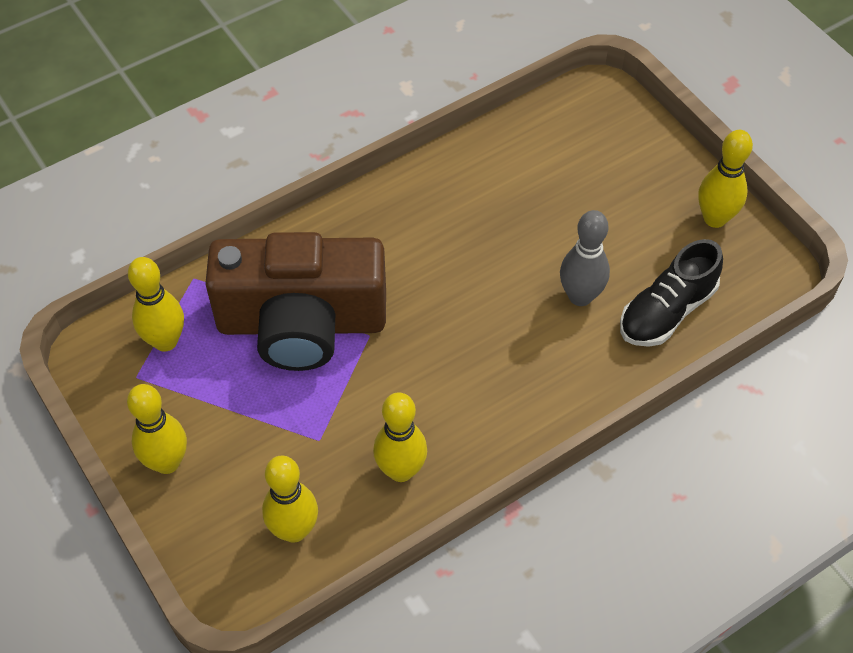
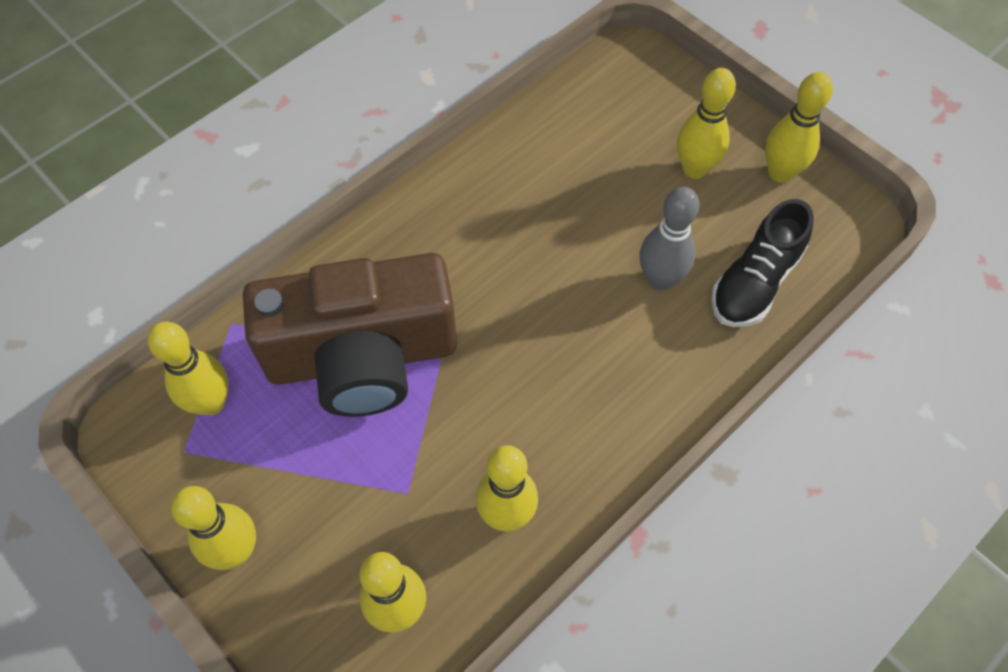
camera: 10 degrees left, 5 degrees up
none -> yellow bowling pin [677,68,736,179]

